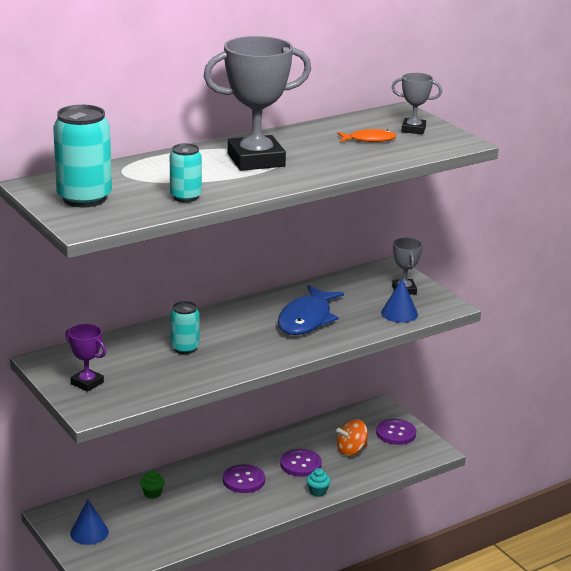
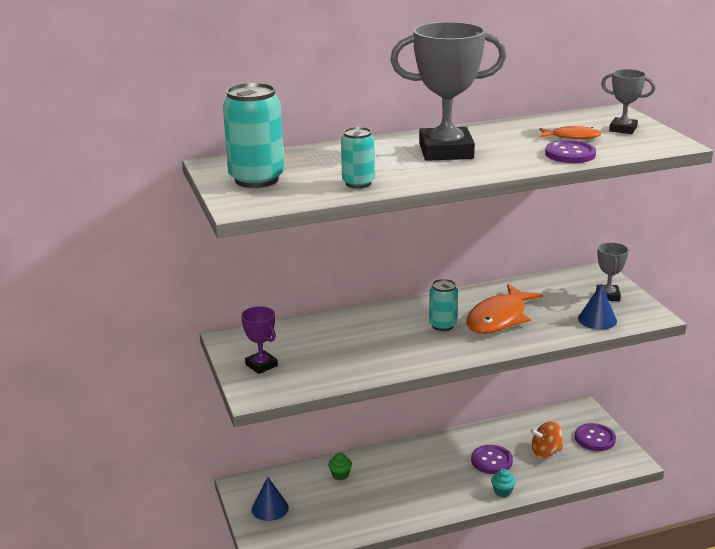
camera: 15 degrees right, 0 degrees up
turquoise can [170,301,200,354] -> turquoise can moved to [429,279,458,331]
purple button [223,464,265,493] -> purple button moved to [545,140,596,163]
blue fish [278,285,344,335] -> orange fish [466,284,543,334]

